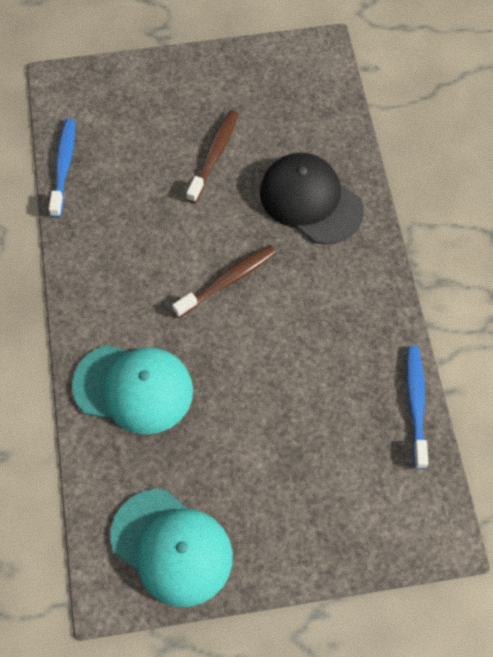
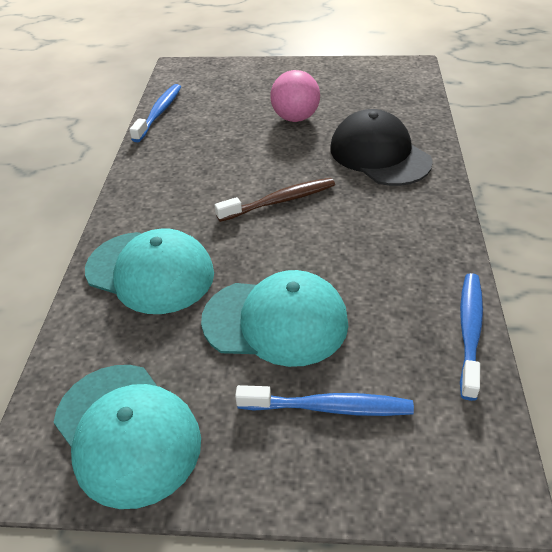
camera: 15 degrees right, 20 degrees down
brown toothbrush [186,110,239,203] -> pink ball [270,70,320,122]
none -> turquoise cap [201,270,348,367]
none -> blue toothbrush [235,385,414,416]

